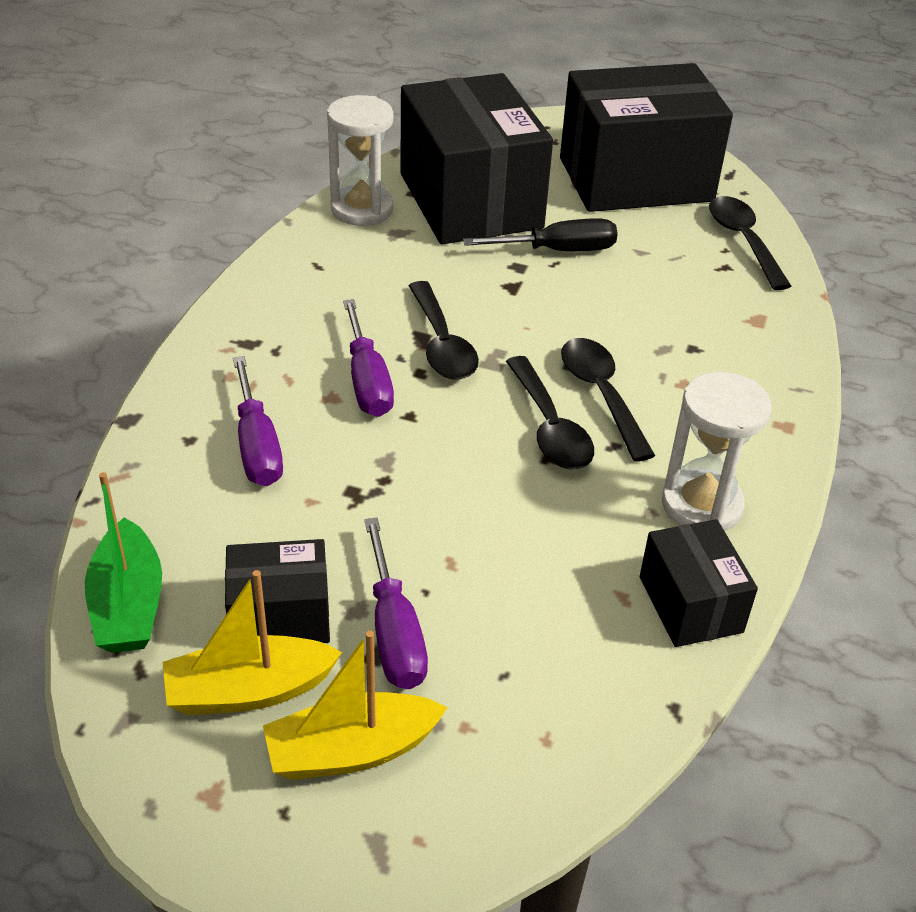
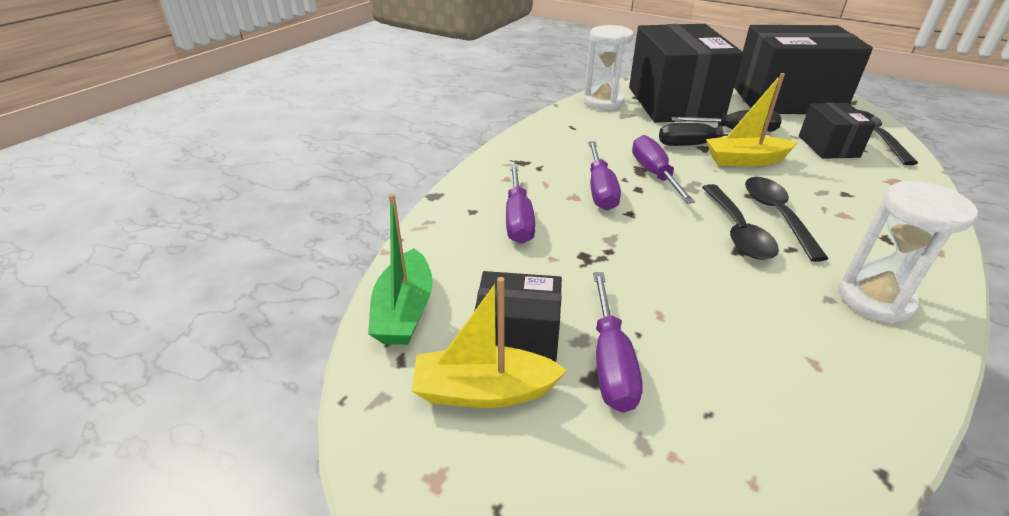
camera: 15 degrees right, 5 degrees down
yellow boat [263,631,448,780] -> yellow boat moved to [706,73,797,166]
black spoon [409,281,479,380] -> purple screwdriver [632,135,695,204]
black box [640,519,758,647] -> black box moved to [799,103,876,159]
none -> black screwdriver [659,123,771,146]

